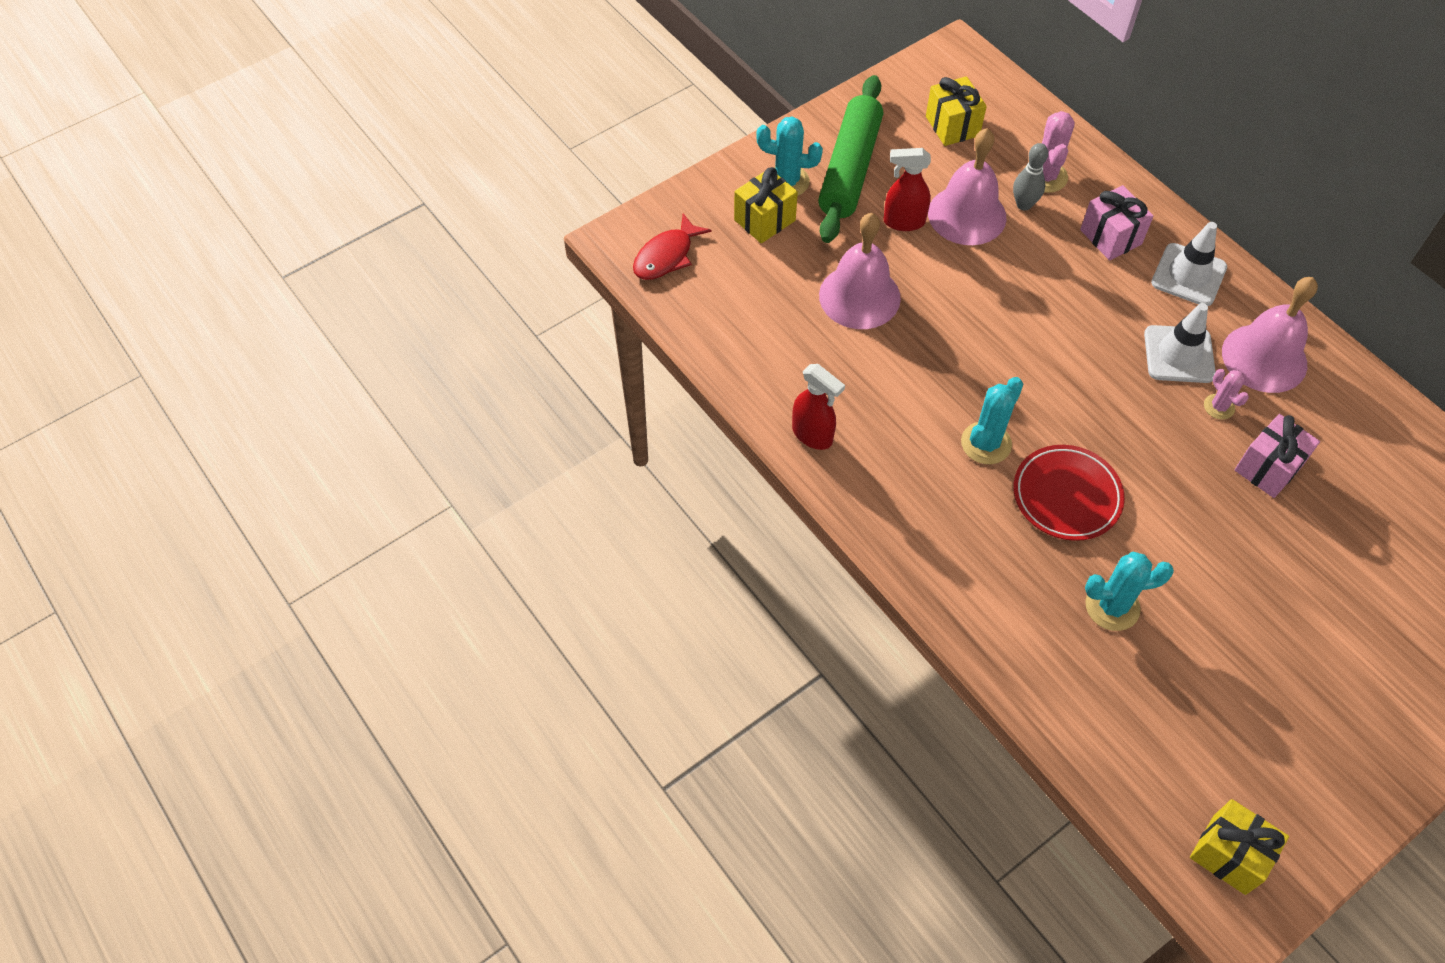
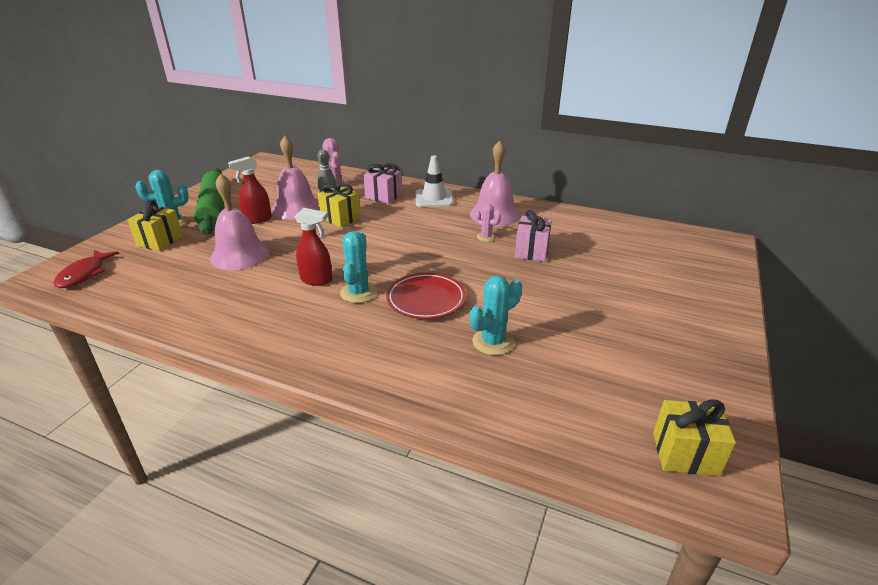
camera: 30 degrees left, 25 degrees down
red spray bottle [792,364,845,450] -> red spray bottle moved to [295,208,332,286]
yellow gift [926,76,987,146] -> yellow gift moved to [317,183,361,227]
white traffic cone [1144,303,1216,383] -> none

